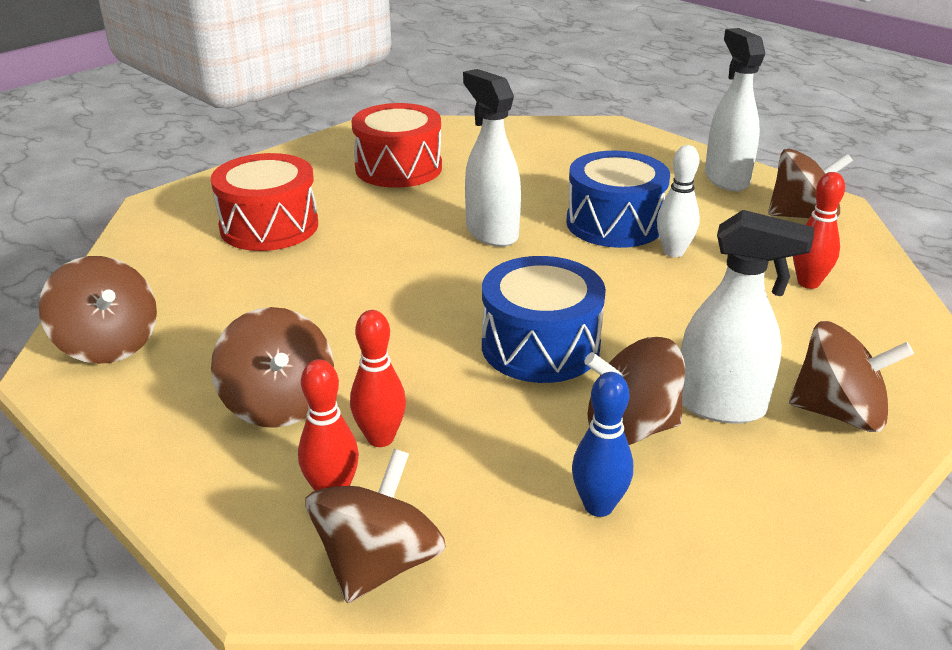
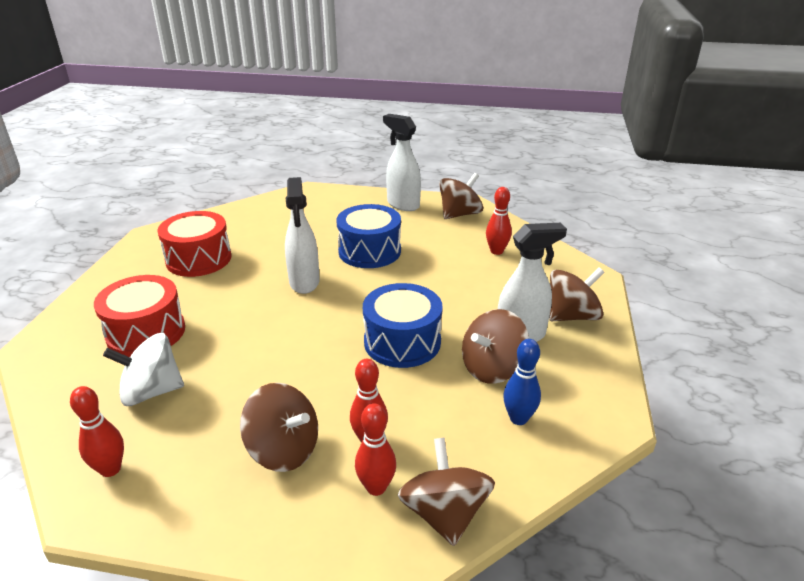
camera: 35 degrees left, 0 degrees up
brown spinning top [39,256,157,364] -> red bowling pin [70,386,124,477]
white spray bottle [463,69,521,247] -> white spray bottle turned 120 degrees counterclockwise [285,177,320,294]
white bowling pin [657,145,700,257] -> none
none -> white spinning top [103,333,184,406]

